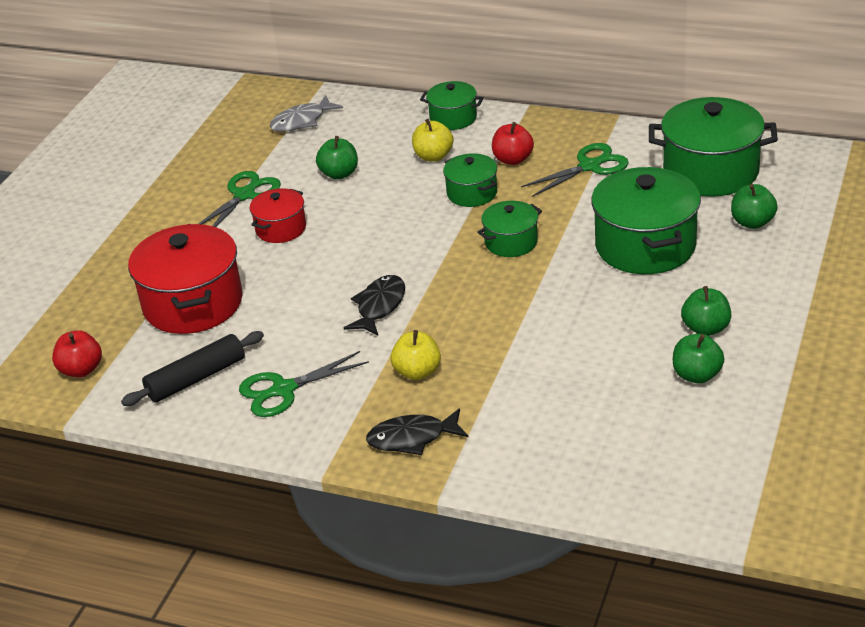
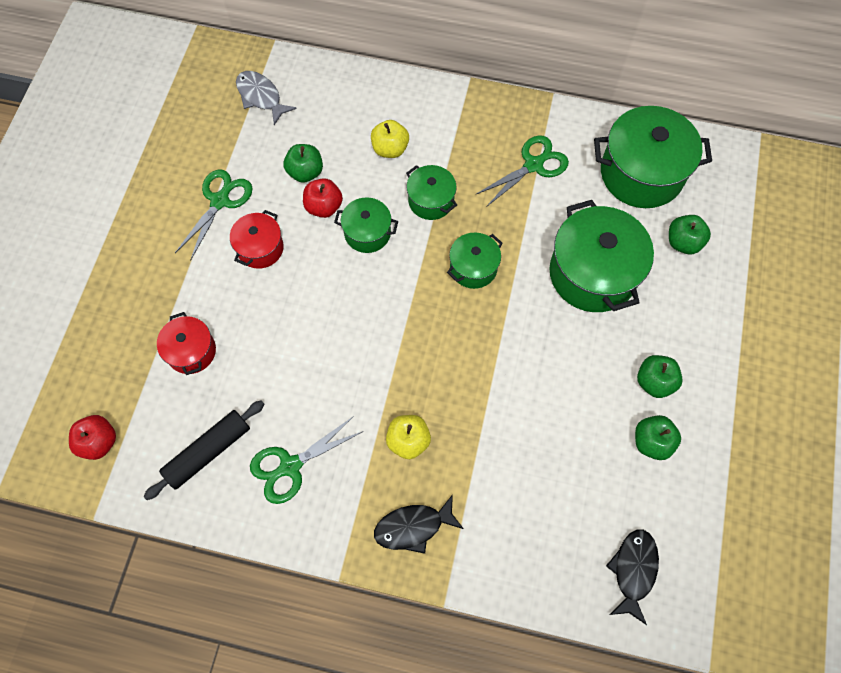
camera: 10 degrees left, 30 degrees up
red pot [128,224,243,334] -> red pot [157,312,216,375], size x0.54
grey fish [270,95,343,132] -> grey fish turned 90 degrees clockwise [236,71,297,125]
black fish [344,275,405,336] -> black fish moved to [606,529,659,625]
green pot [420,81,484,130] -> green pot moved to [334,197,398,253]
red apple [492,122,534,165] -> red apple moved to [303,178,343,218]

